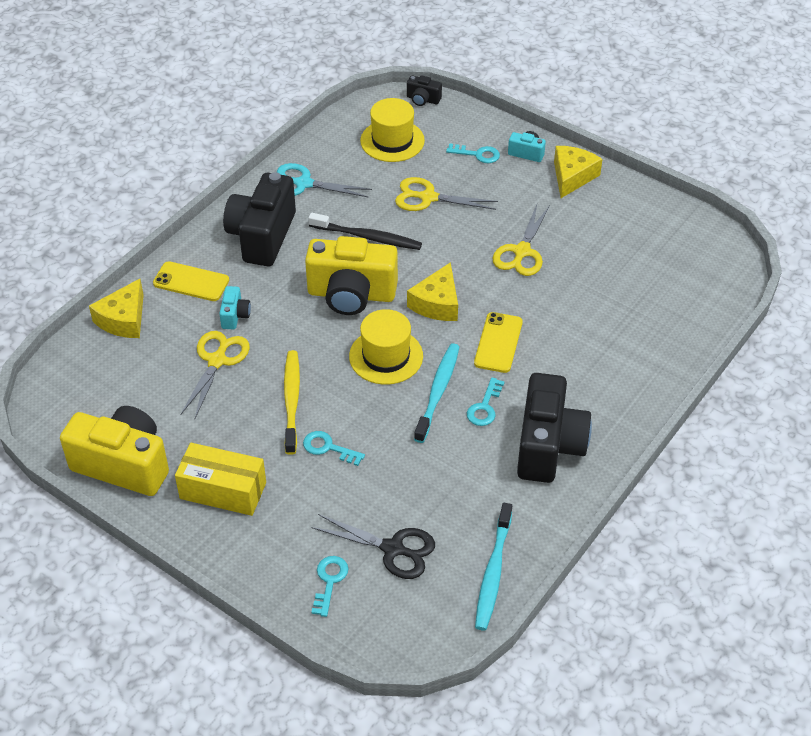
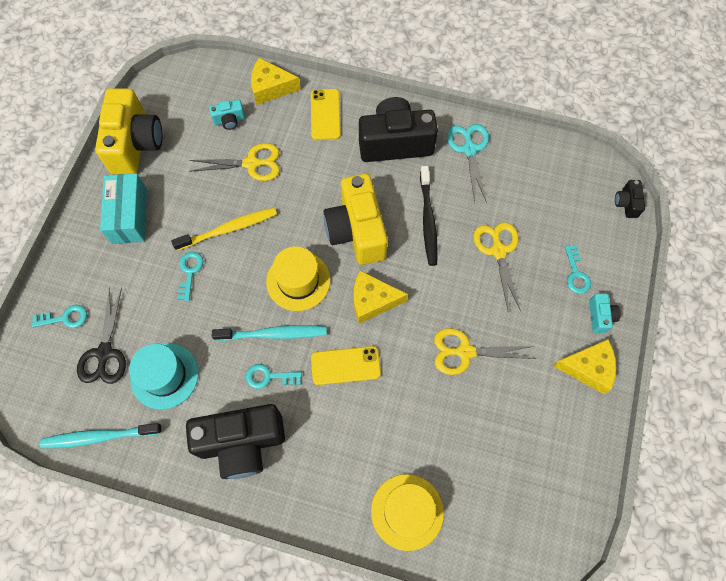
camera: 70 degrees right, 20 degrees up
yellow box [175,443,266,516] -> turquoise box [100,173,147,244]
turquoise camera [219,286,251,329] -> turquoise camera moved to [209,100,245,130]
yellow hat [360,98,425,162] -> yellow hat moved to [371,474,444,551]
none -> turquoise hat [129,343,199,410]

